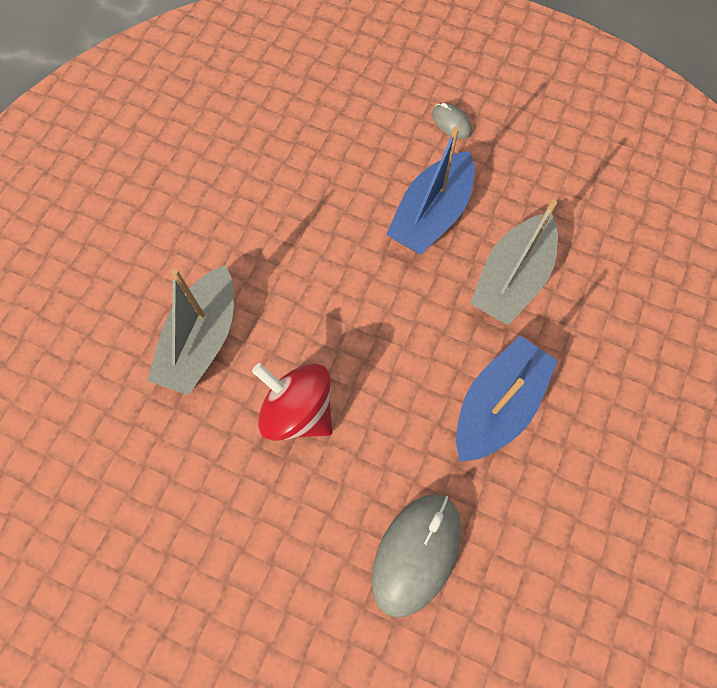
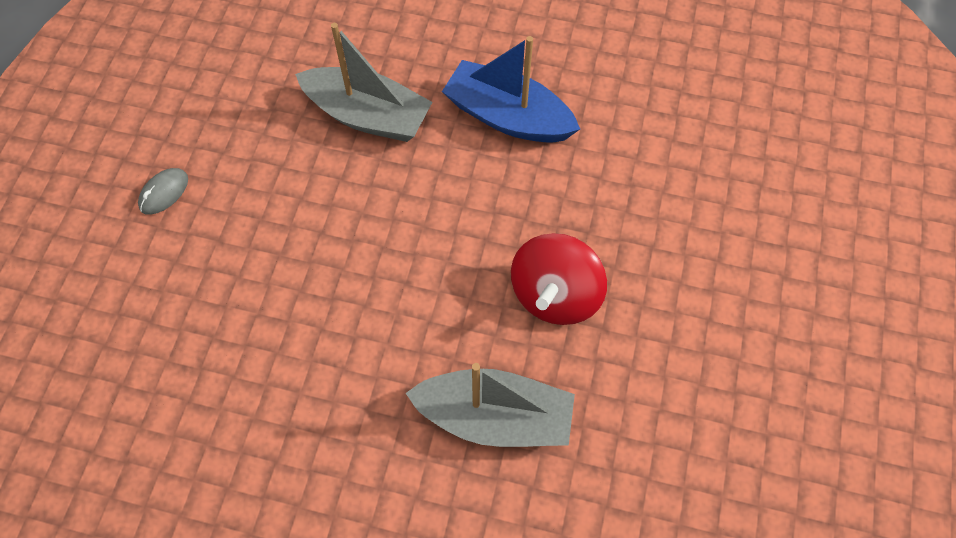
camera: 100 degrees left, 5 degrees down
grey mouse [372,494,461,617] -> none
blue boat [386,127,475,254] -> none

